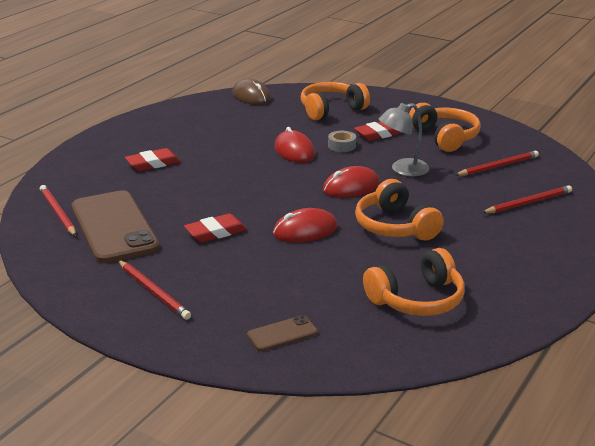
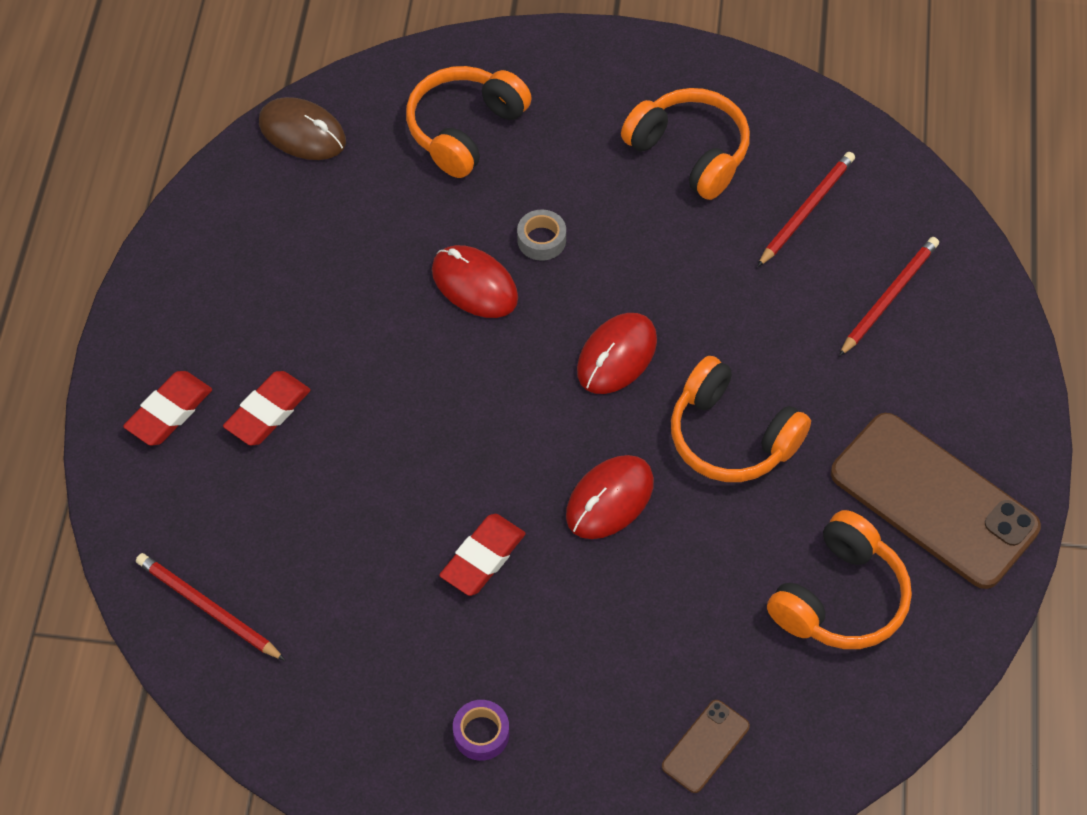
camera: 25 degrees left, 30 degrees up
brown phone [72,190,160,263] -> brown phone moved to [831,413,1041,589]
red pencil [118,260,191,320] -> purple tape [453,700,509,761]
red eraser [354,122,402,141] -> red eraser moved to [123,371,212,446]
grey lamp [379,103,429,176] -> none

